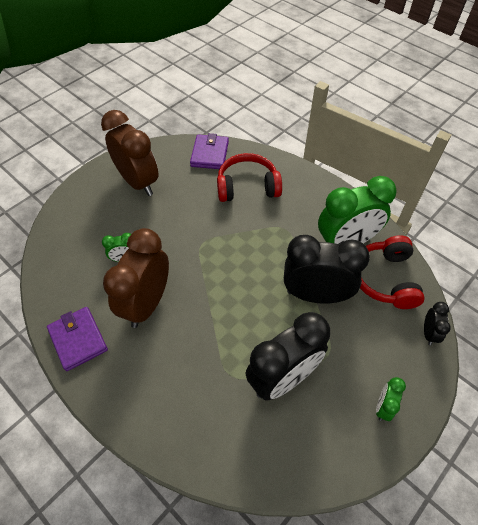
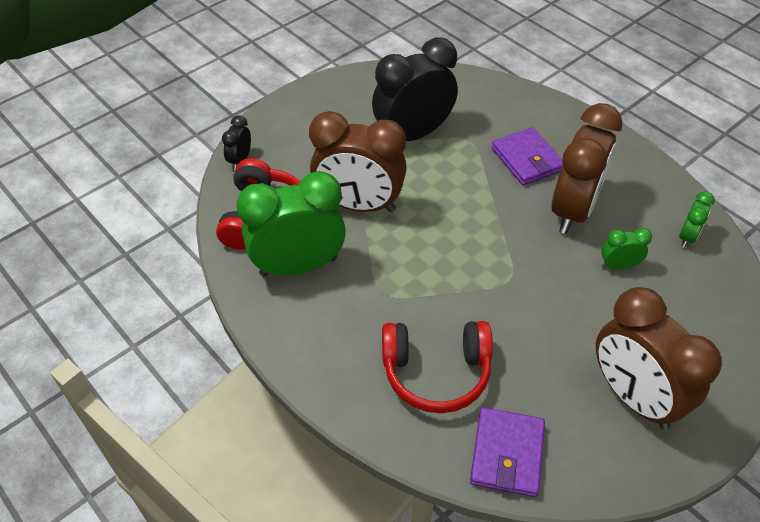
camera: 175 degrees left, 5 degrees down
purple wallet [47,307,108,371] -> purple wallet moved to [492,127,563,186]
black clock [284,235,370,304] -> brown clock [309,111,407,212]
green clock [376,377,406,421] -> green clock moved to [679,191,715,248]

